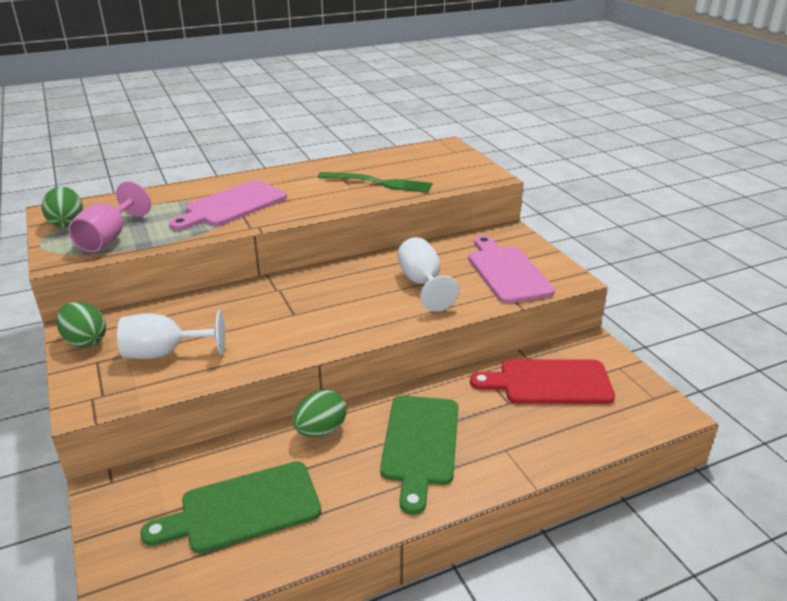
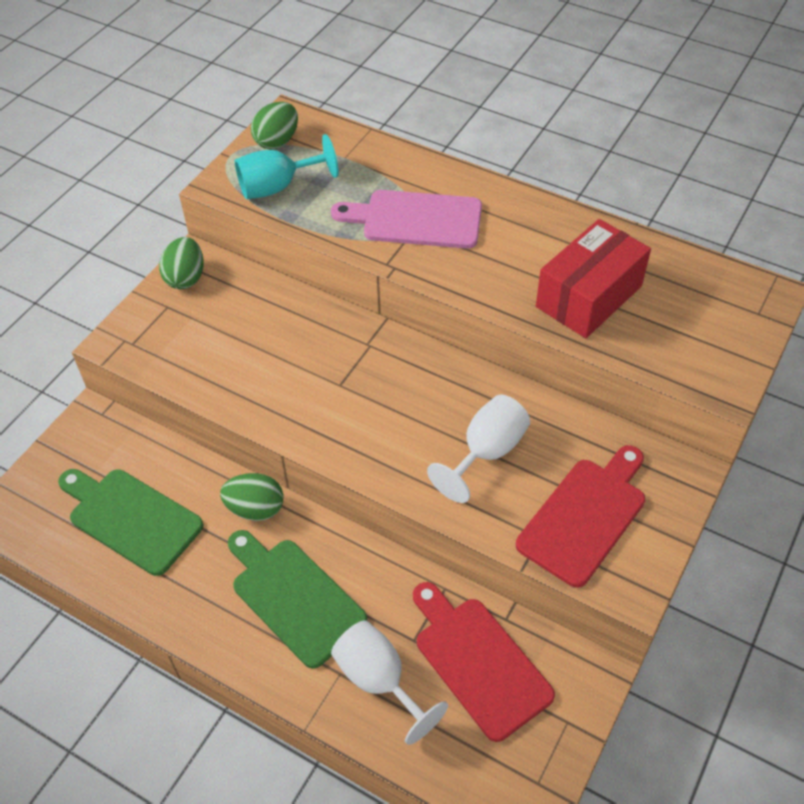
camera: 55 degrees right, 20 degrees up
pink goblet [68,181,151,252] -> turquoise goblet [235,134,339,199]
white goblet [117,310,225,359] -> white goblet moved to [331,620,448,745]
green fork [318,172,432,193] -> red box [536,219,651,338]
green cutting board [380,396,459,515] -> green cutting board turned 75 degrees clockwise [228,530,367,669]
pink cutting board [468,235,555,303] -> red cutting board [516,445,645,588]

